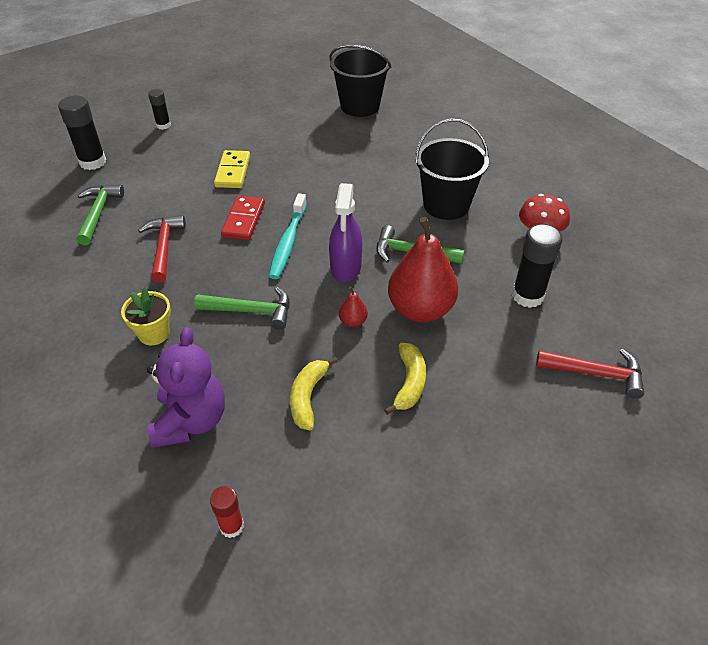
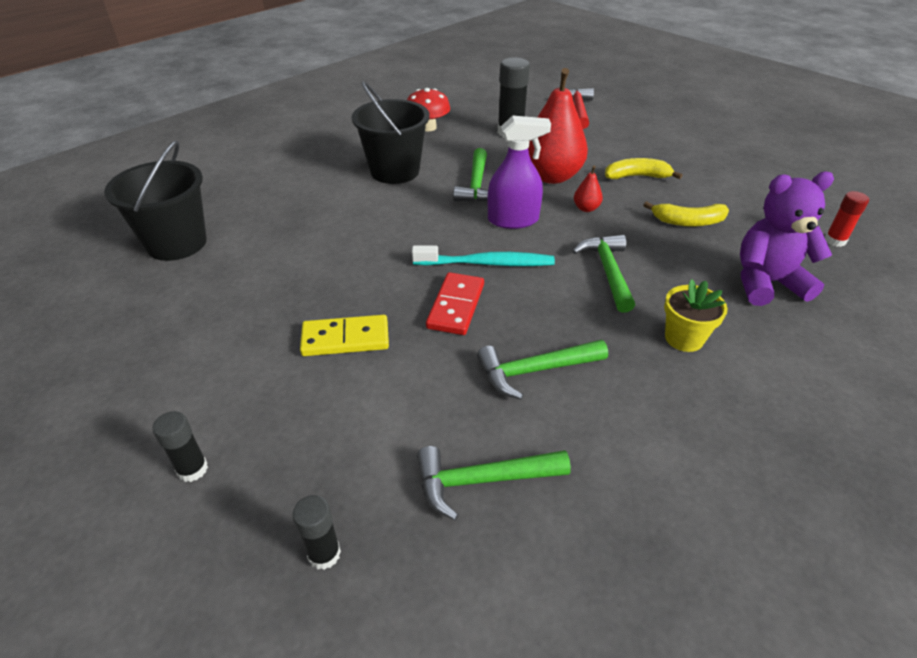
camera: 100 degrees left, 5 degrees down
black glue stick [58,95,106,170] -> black glue stick [292,495,341,570], size x0.58
red hammer [138,215,186,282] -> green hammer [477,340,608,399]
red domino [221,196,265,240] -> red domino turned 75 degrees counterclockwise [426,272,484,335]

